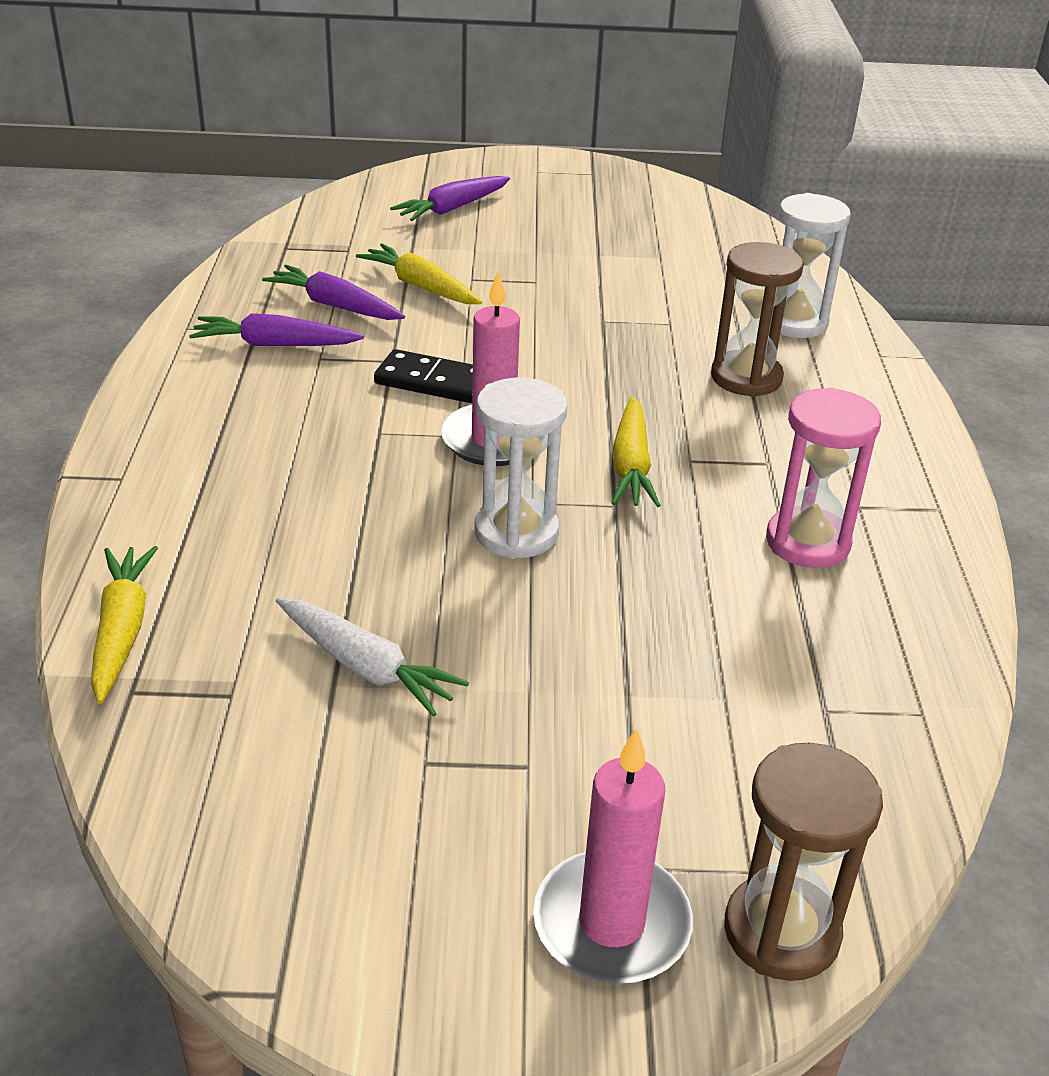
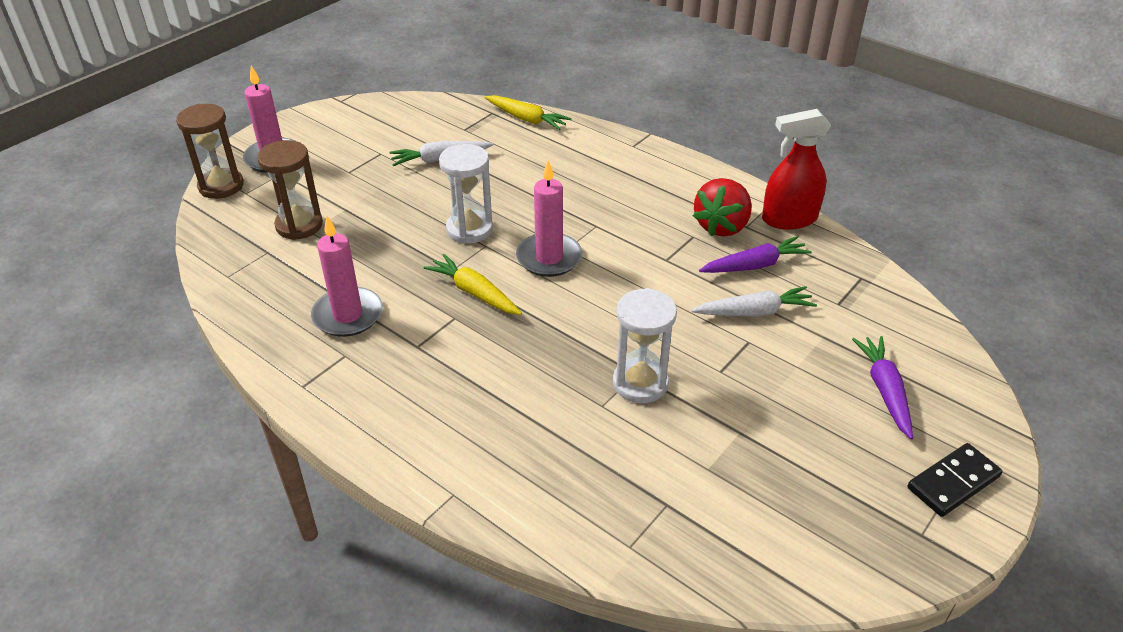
camera: 130 degrees right, 5 degrees up
purple carrot [189,313,364,346] -> red strawberry [693,178,752,237]
yellow carrot [356,244,482,304] -> white carrot [691,286,817,316]
black domino [374,349,473,403] -> black domino moved to [907,443,1002,517]
brown hourglass [711,242,804,397] -> brown hourglass moved to [257,140,323,240]
pink hourglass [766,387,881,568] -> pink candle [311,216,383,337]
white hourglass [769,193,851,338] -> white hourglass moved to [613,288,677,403]
none -> red spray bottle [762,109,831,230]

